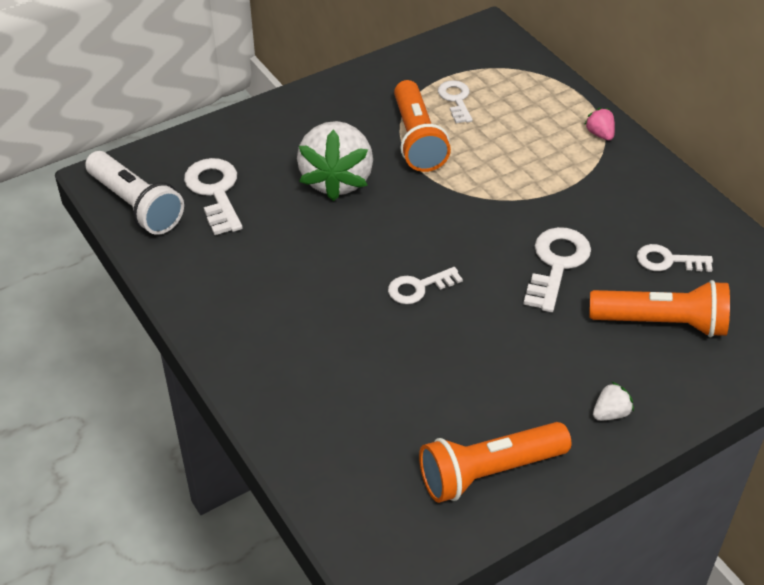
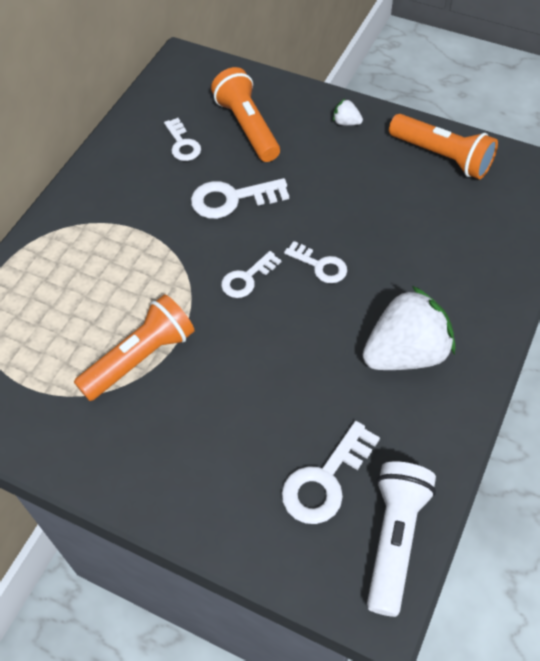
camera: 120 degrees left, 10 degrees up
white strawberry [297,121,373,201] -> white strawberry moved to [362,285,455,370]
white key [438,80,473,123] -> white key moved to [221,251,281,298]
pink strawberry [584,108,615,140] -> none

